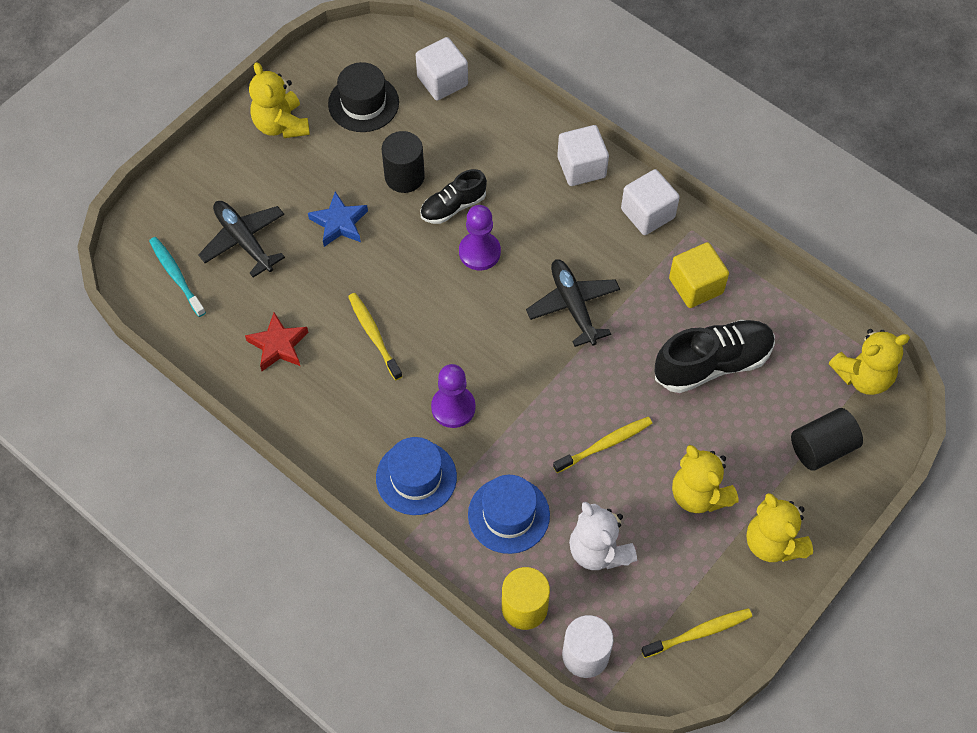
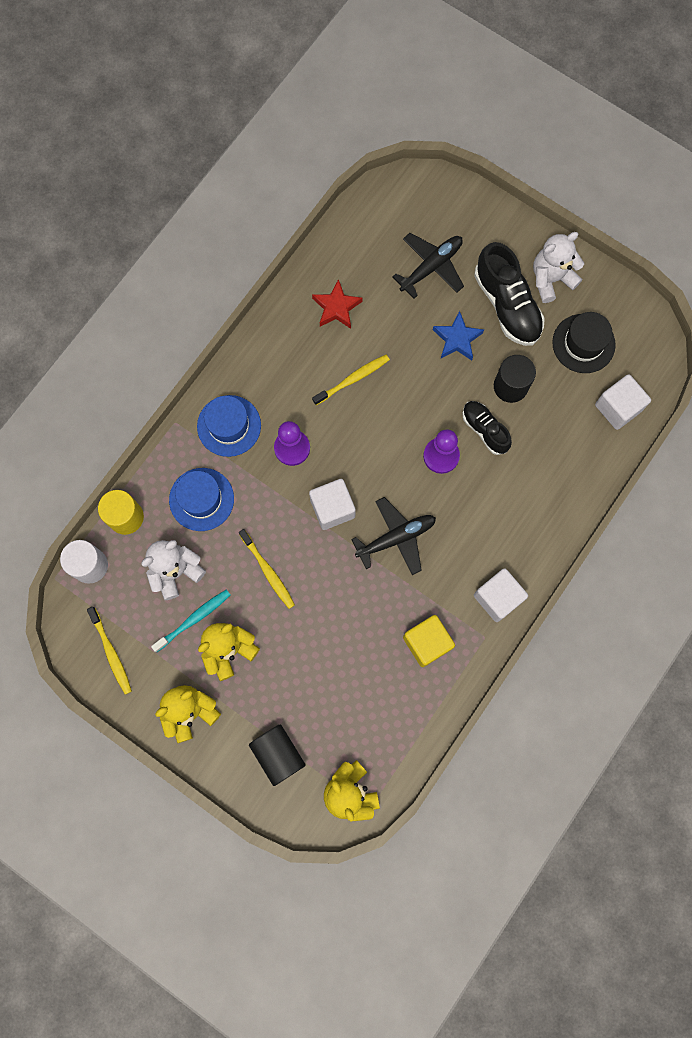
camera: 85 degrees right, 15 degrees up
turquoise toothbrush [149,237,206,317] -> turquoise toothbrush moved to [151,590,230,652]
yellow teddy bear [249,62,310,138] -> white teddy bear [533,232,584,303]
white cube [557,125,609,186] -> white cube moved to [309,479,356,530]
black shoe [655,320,775,393] -> black shoe moved to [474,242,545,346]

